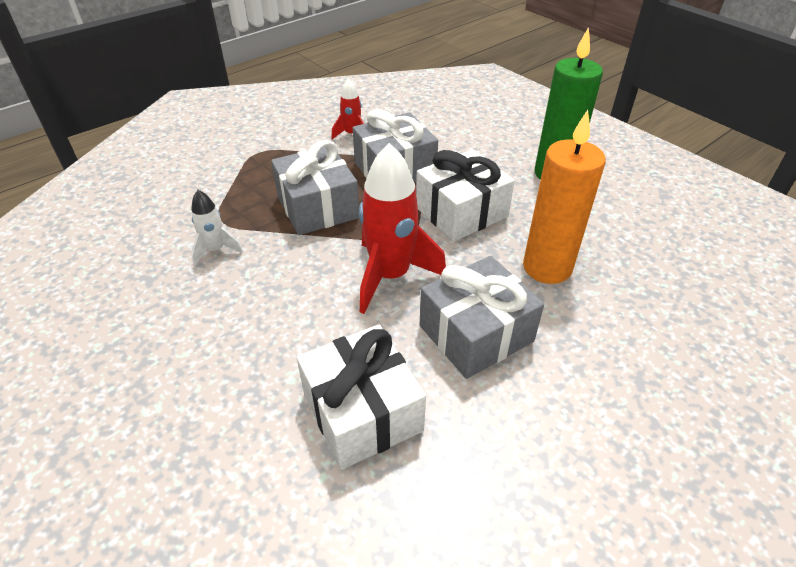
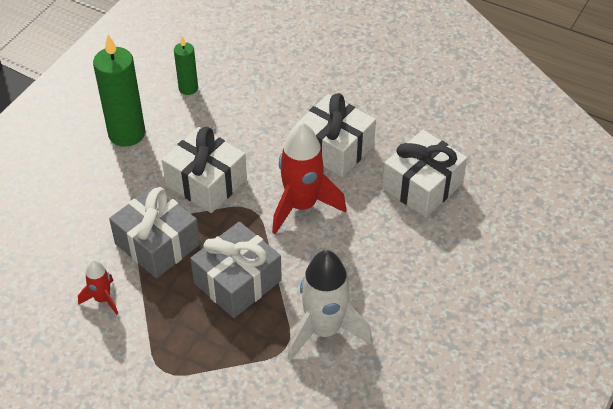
camera: 110 degrees left, 5 degrees up
white rocket [191,190,243,266] -> white rocket [287,250,372,361], size x1.95
grey gift [420,256,544,379] -> white gift [295,93,376,177]
orange candle [523,110,606,284] -> none
none -> green candle [174,36,198,95]

